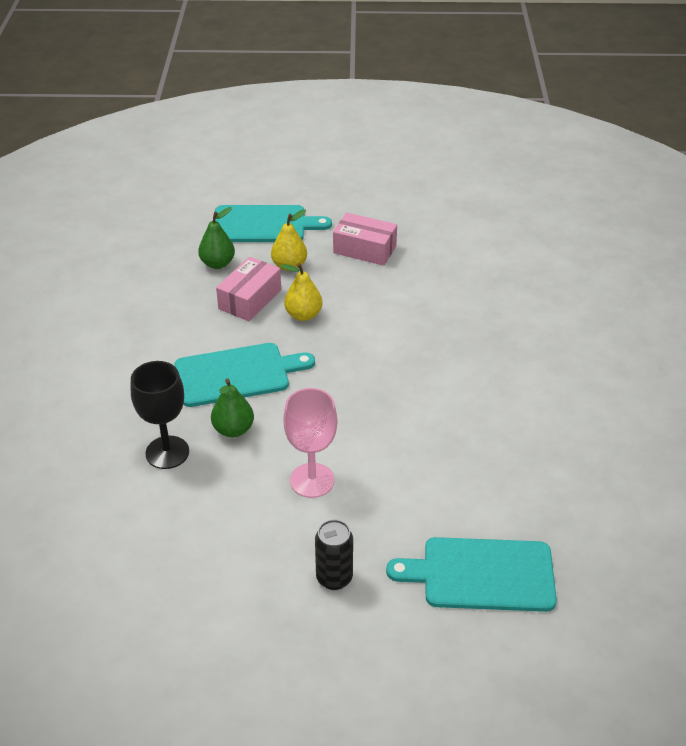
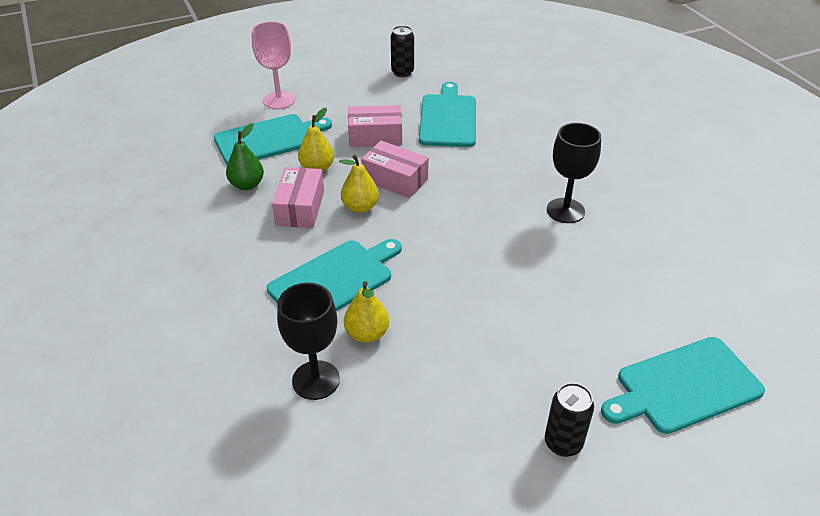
camera: 25 degrees left, 0 degrees up
green pear [211,378,254,437] -> yellow pear [344,281,389,343]
pink goblet [283,388,338,498] -> pink goblet moved to [252,21,295,109]
none -> pink box [361,141,429,198]
none -> black can [391,26,414,77]
none -> turquoise cutting board [419,82,476,147]
none -> black goblet [547,123,601,223]

